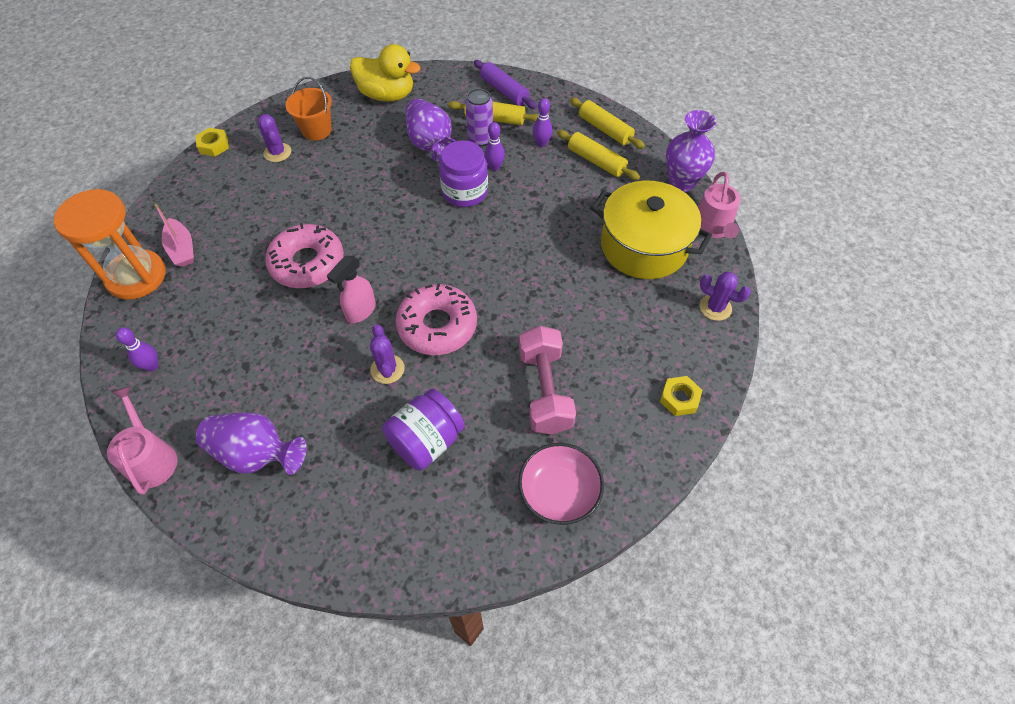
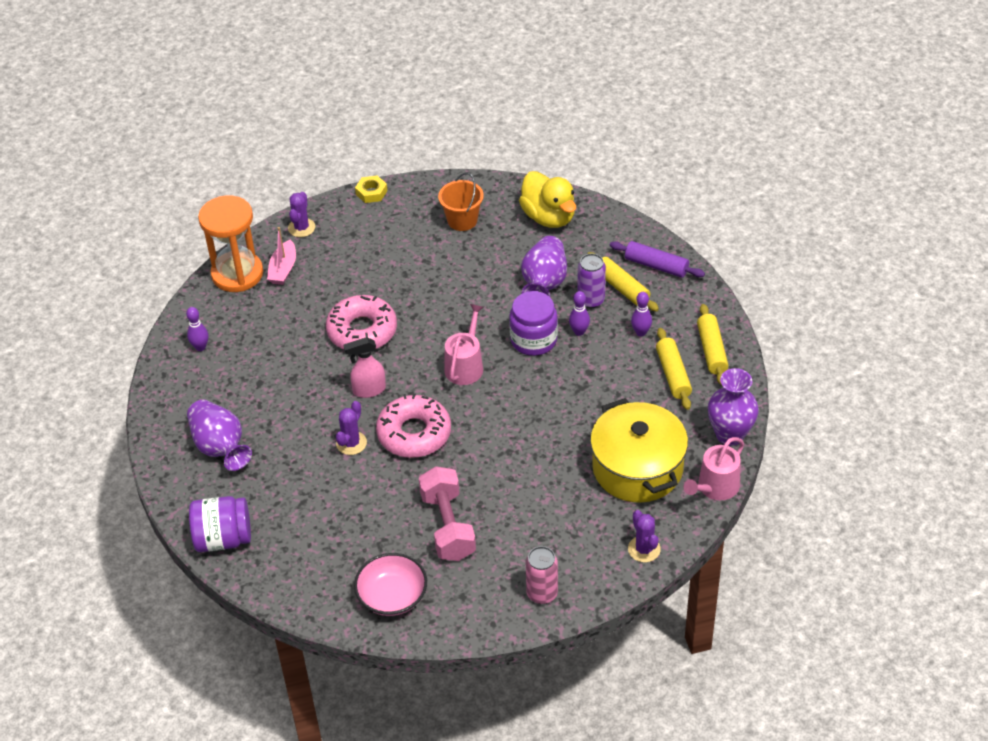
camera: 40 degrees right, 10 degrees down
pink watering can [107,386,177,495] -> pink watering can moved to [444,304,483,385]
purple cactus [258,114,291,162] -> purple cactus moved to [288,192,315,237]
purple jar [382,389,465,470] -> purple jar moved to [189,496,251,552]
purple rolling pin [474,60,537,109] -> purple rolling pin turned 60 degrees counterclockwise [610,241,705,278]
pink dumbbell [519,326,576,435] -> pink dumbbell turned 45 degrees counterclockwise [419,466,476,561]
yellow nut [660,376,702,416] -> pink can [525,546,558,604]

